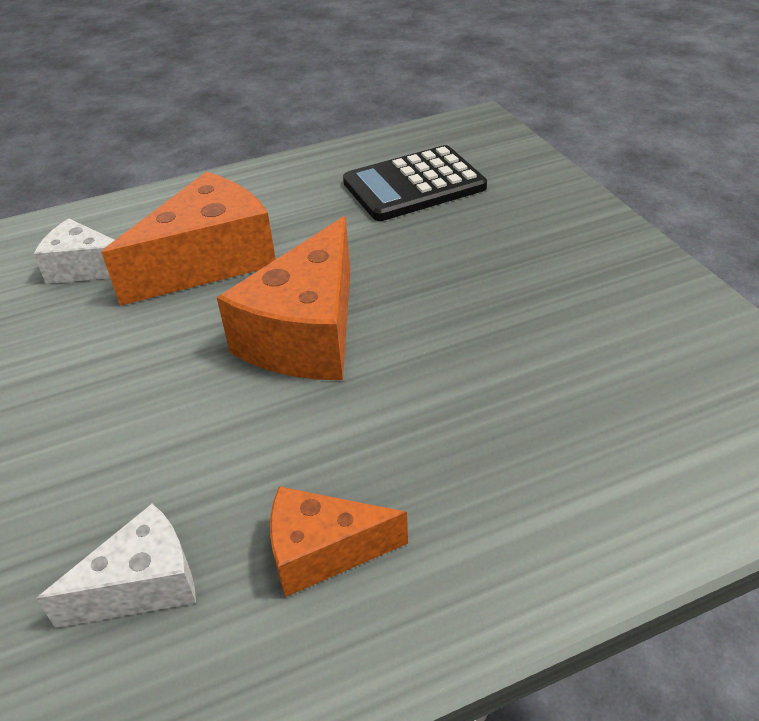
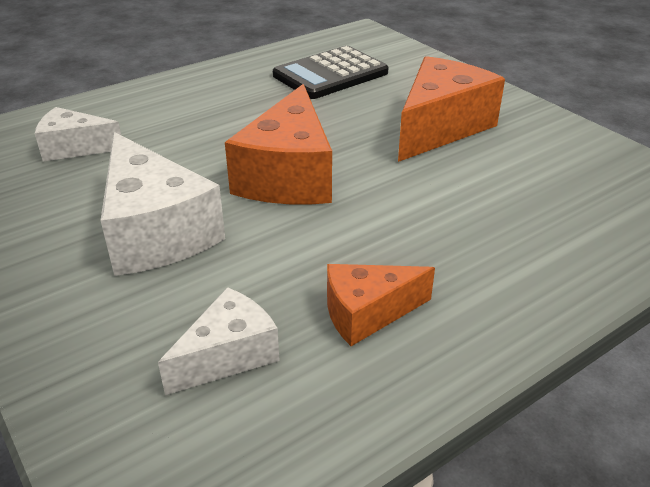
camera: 15 degrees left, 5 degrees down
orange cheese [101,172,276,306] -> orange cheese moved to [398,56,505,162]
none -> white cheese [100,132,225,276]

